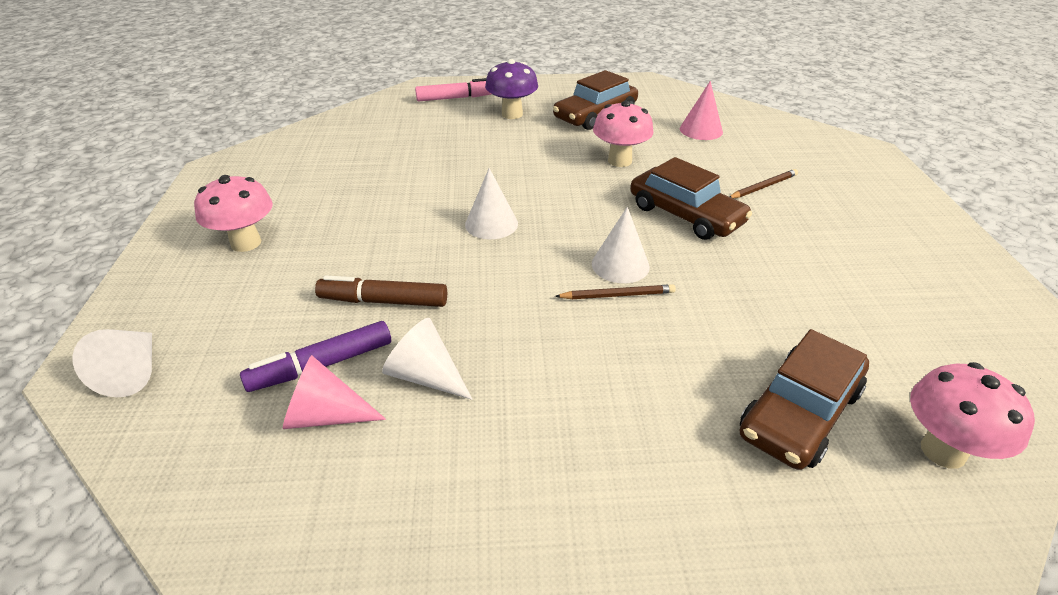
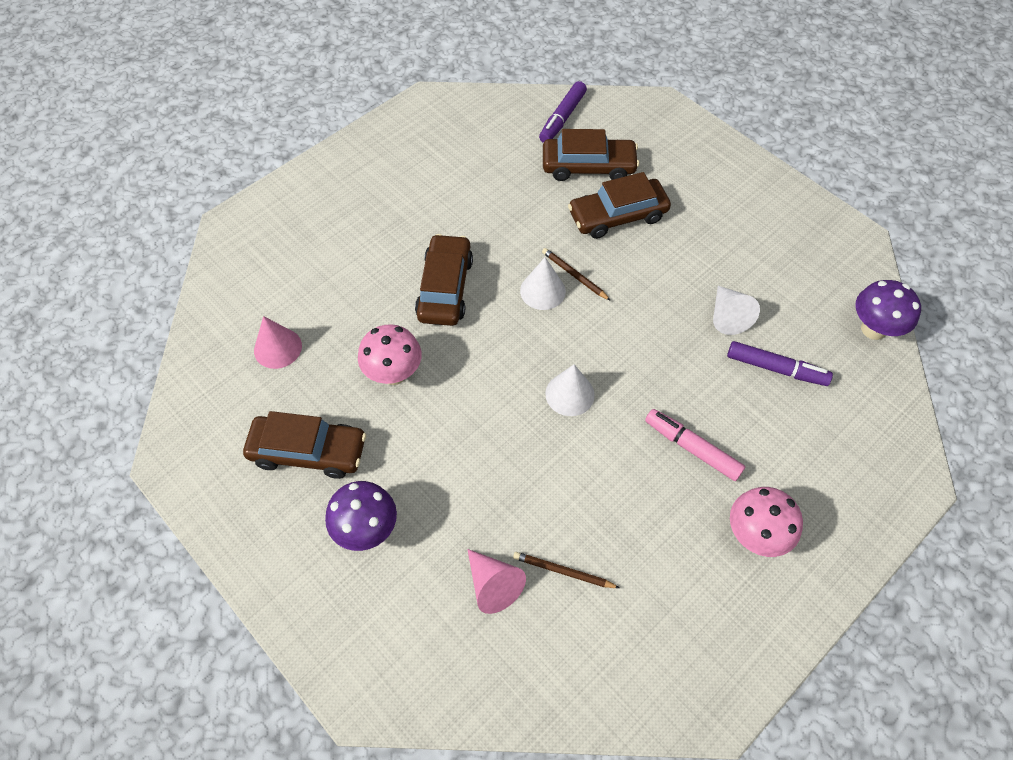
camera: 130 degrees left, 20 degrees up
white cone [72,329,152,397] -> none
pink cone [283,355,386,429] -> pink cone moved to [467,549,526,614]
brown marker [315,275,447,307] -> none
pink marker [415,78,491,101] -> pink marker moved to [645,409,745,481]
brown pencil [729,169,798,198] -> brown pencil moved to [513,552,620,588]
pink mushroom [910,362,1035,469] -> purple marker [539,81,587,143]
none -> brown car [568,172,671,239]
none -> purple mushroom [856,280,921,340]

